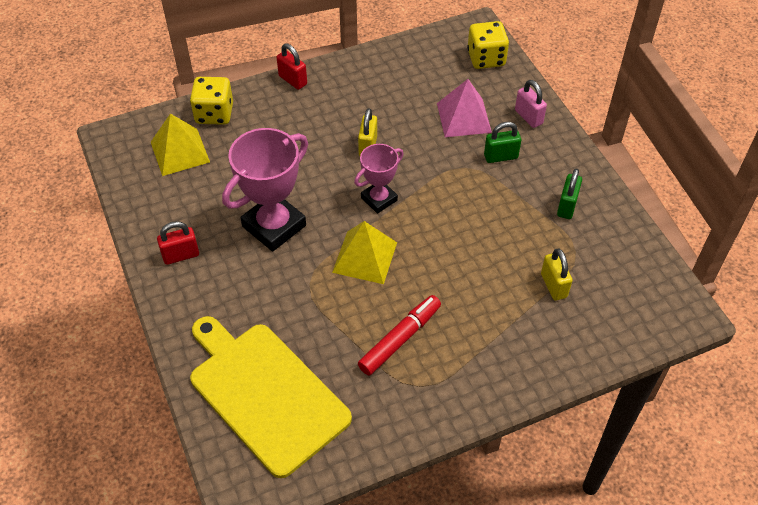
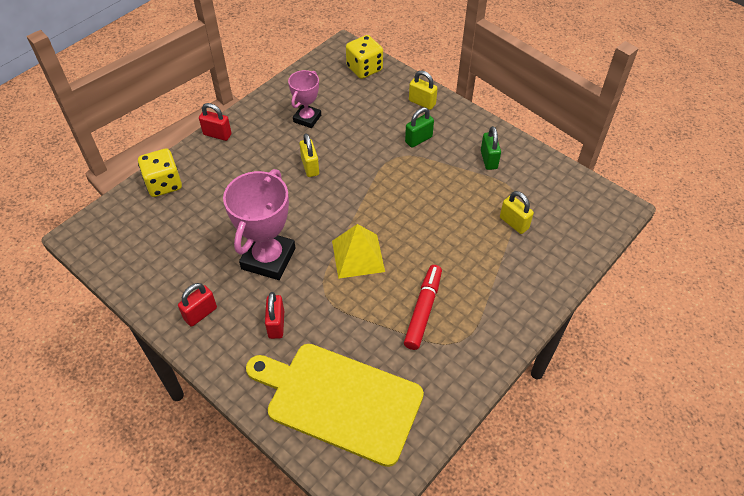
camera: 25 degrees left, 0 degrees up
yellow pyramid [151,113,210,176] -> none
pink trophy [354,144,404,213] -> pink trophy moved to [288,70,321,128]
pink pyramid [437,79,492,137] -> none
pink padlock [515,80,547,128] -> yellow padlock [409,70,438,110]
none -> red padlock [265,292,284,339]

